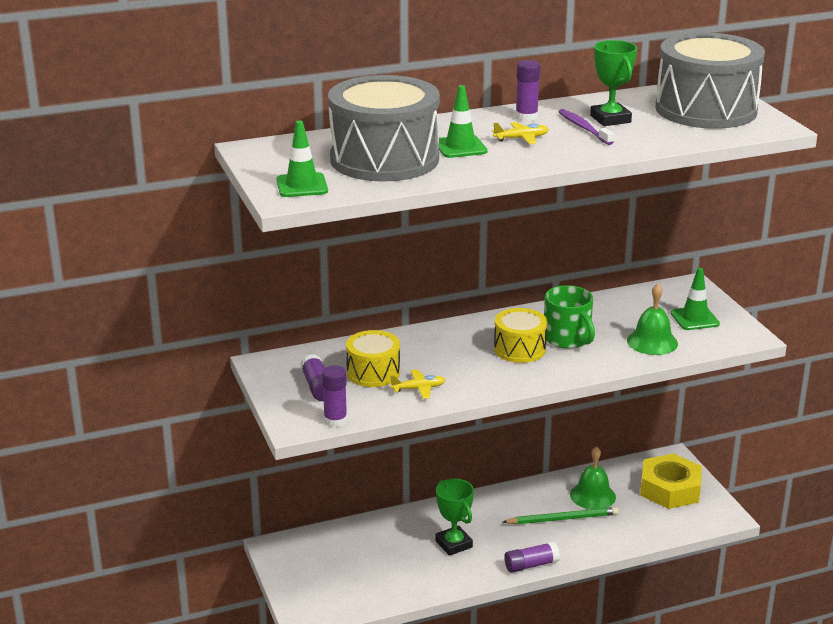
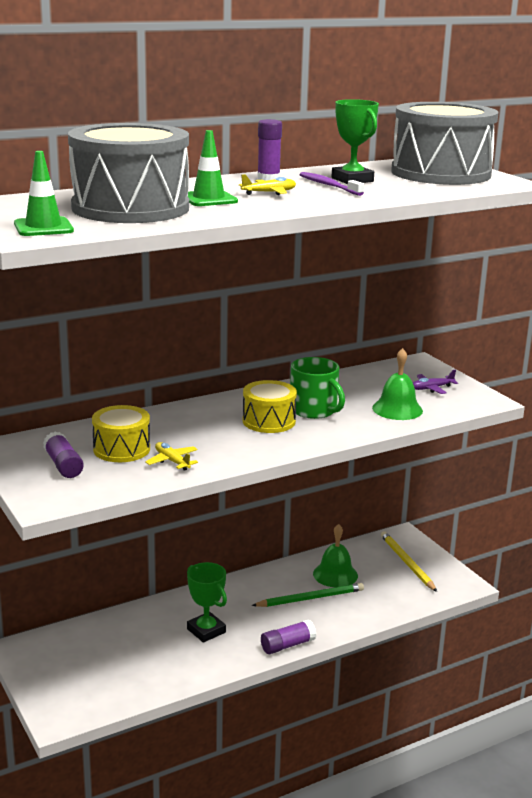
camera: 10 degrees left, 5 degrees down
purple glue stick [322,365,347,427] -> none
yellow plane [390,369,445,399] -> yellow plane turned 105 degrees counterclockwise [145,442,198,471]
yellow nut [640,453,702,509] -> yellow pencil [381,531,437,592]
green traffic cone [671,268,720,330] -> purple plane [413,370,458,394]

